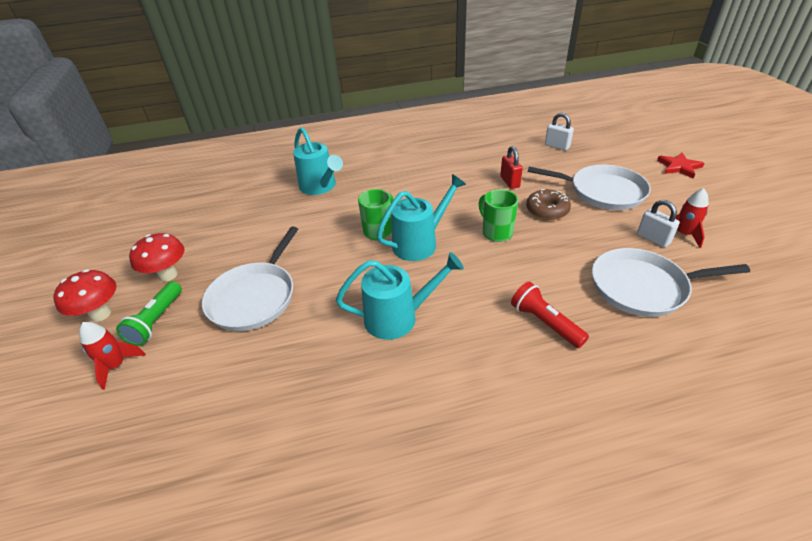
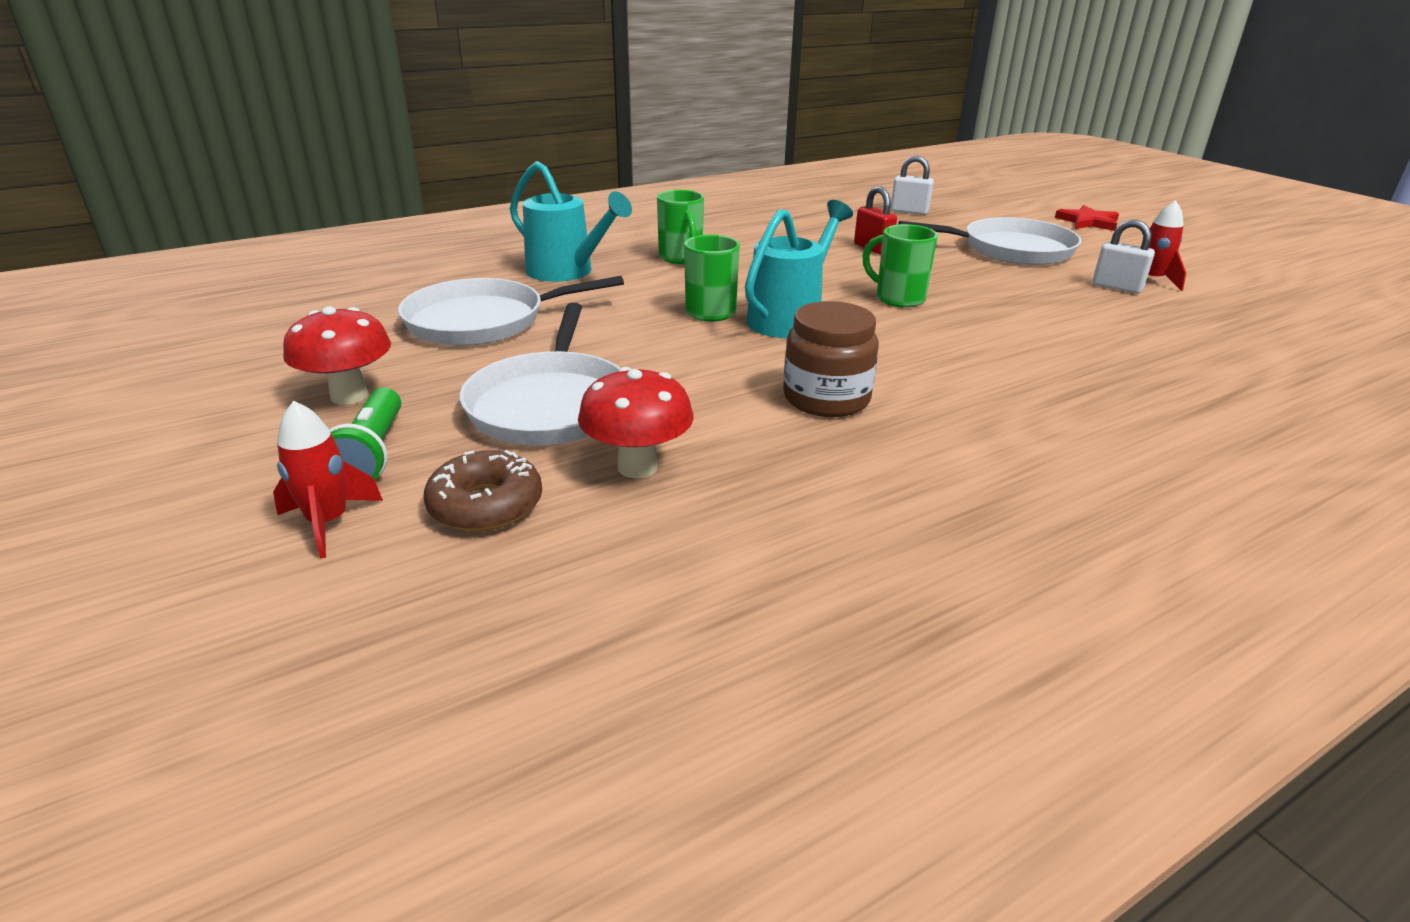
camera: 20 degrees left, 10 degrees down
red mushroom [53,269,116,322] -> red mushroom moved to [578,367,693,478]
turquoise watering can [336,252,464,340] -> brown jar [783,301,879,417]
red flashlight [511,282,589,348] -> none
brown donut [526,189,571,220] -> brown donut moved to [424,450,542,532]
white pan [592,248,750,317] -> white pan moved to [398,276,624,345]
none -> green mug [657,190,704,264]

